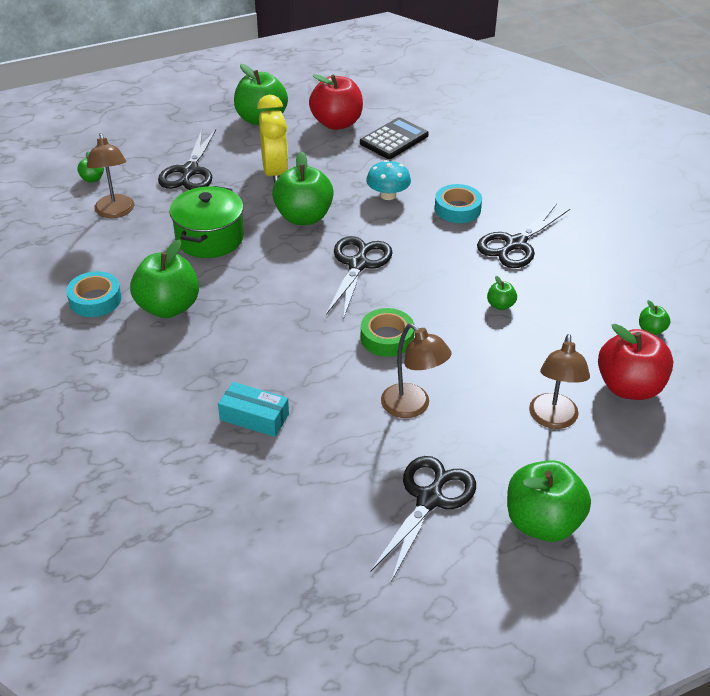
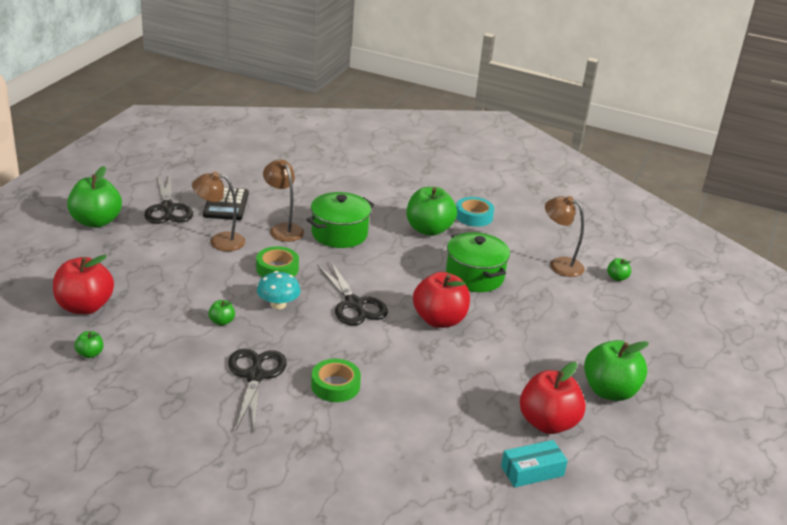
camera: 135 degrees right, 10 degrees down
black scissors [158,129,216,190] -> none
turquoise box [218,382,289,437] -> turquoise box moved to [501,440,568,488]
yellow clock [257,95,288,184] -> none
green apple [272,151,334,225] -> red apple [413,272,470,328]
black calculator [360,117,429,159] -> black calculator moved to [203,187,249,220]
turquoise mushroom [366,160,411,200] -> turquoise mushroom moved to [257,271,301,309]
turquoise tape [435,184,482,223] -> green tape [311,359,361,402]
brown lamp [529,334,590,429] -> brown lamp moved to [263,160,304,242]
none -> green pot [306,192,374,248]

